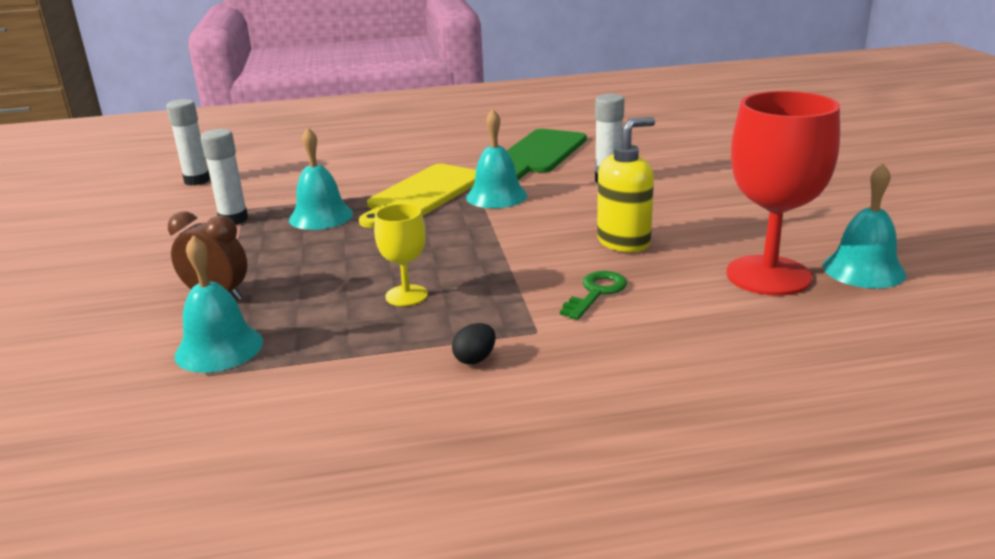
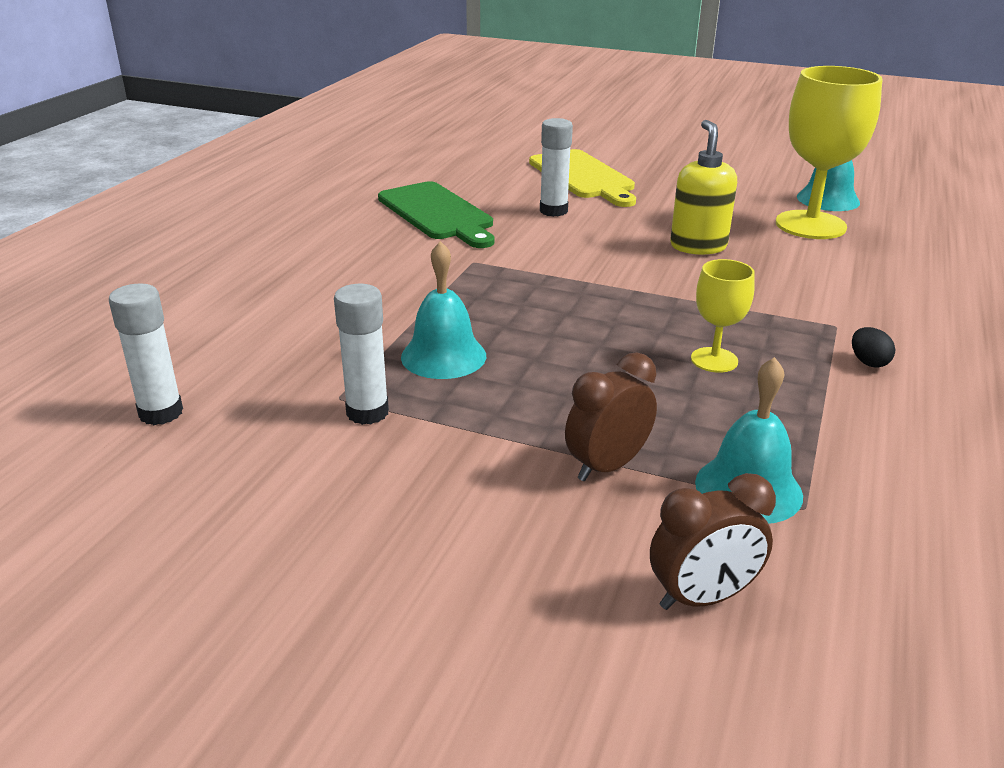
camera: 60 degrees left, 5 degrees up
yellow cutting board [359,164,476,228] -> yellow cutting board moved to [529,149,636,207]
turquoise bell [466,109,527,208] -> none
green key [560,271,627,320] -> none
red goblet [726,91,840,296] -> yellow goblet [776,66,883,239]
none -> brown clock [650,473,776,610]

